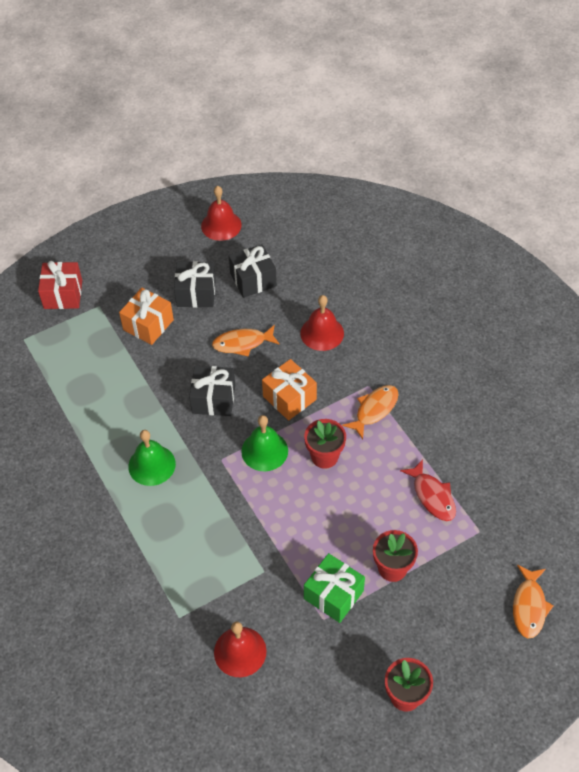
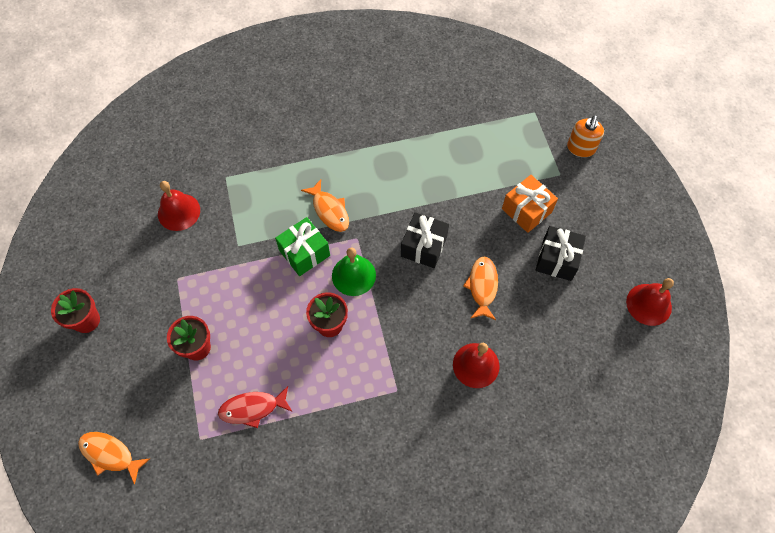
camera: 105 degrees right, 10 degrees up
red gift [38,261,82,309] -> orange soap dispenser [567,115,604,157]
green bell [128,430,176,486] -> none
black gift [229,244,277,298] -> none
orange gift [262,359,317,421] -> none
green gift [304,553,365,623] -> green gift moved to [275,217,330,276]
orange fish [342,385,399,439] -> orange fish moved to [301,179,349,232]

